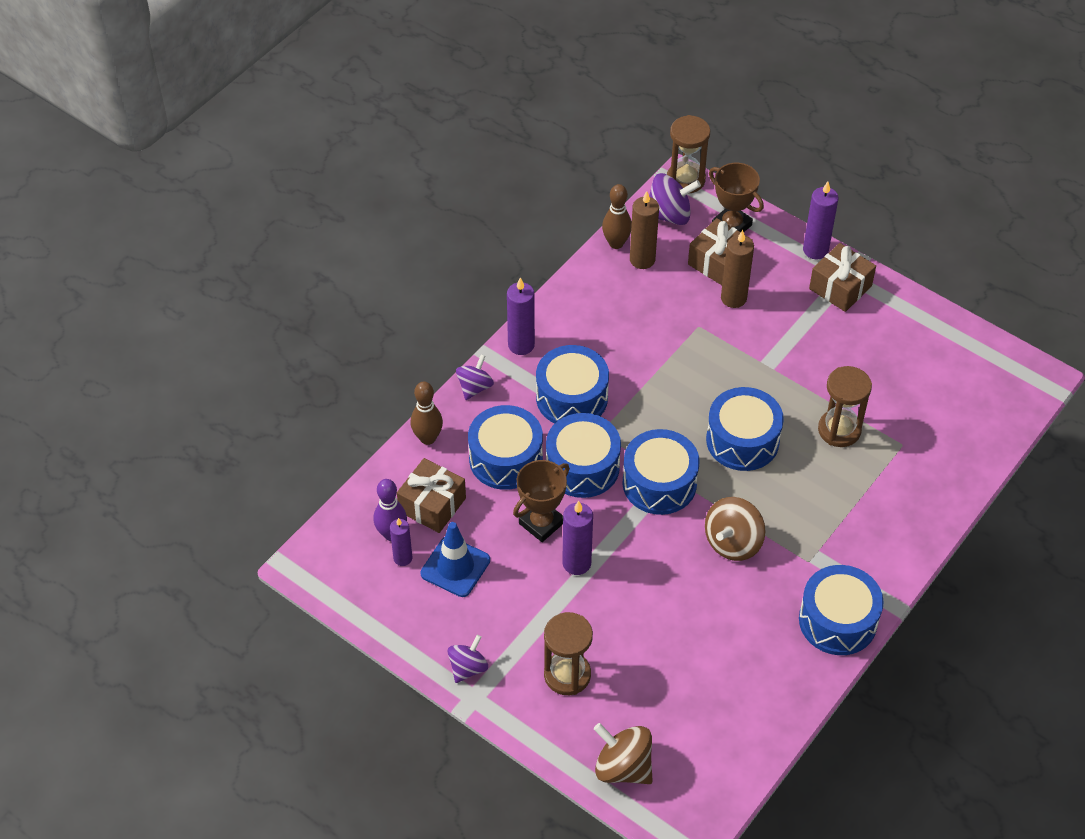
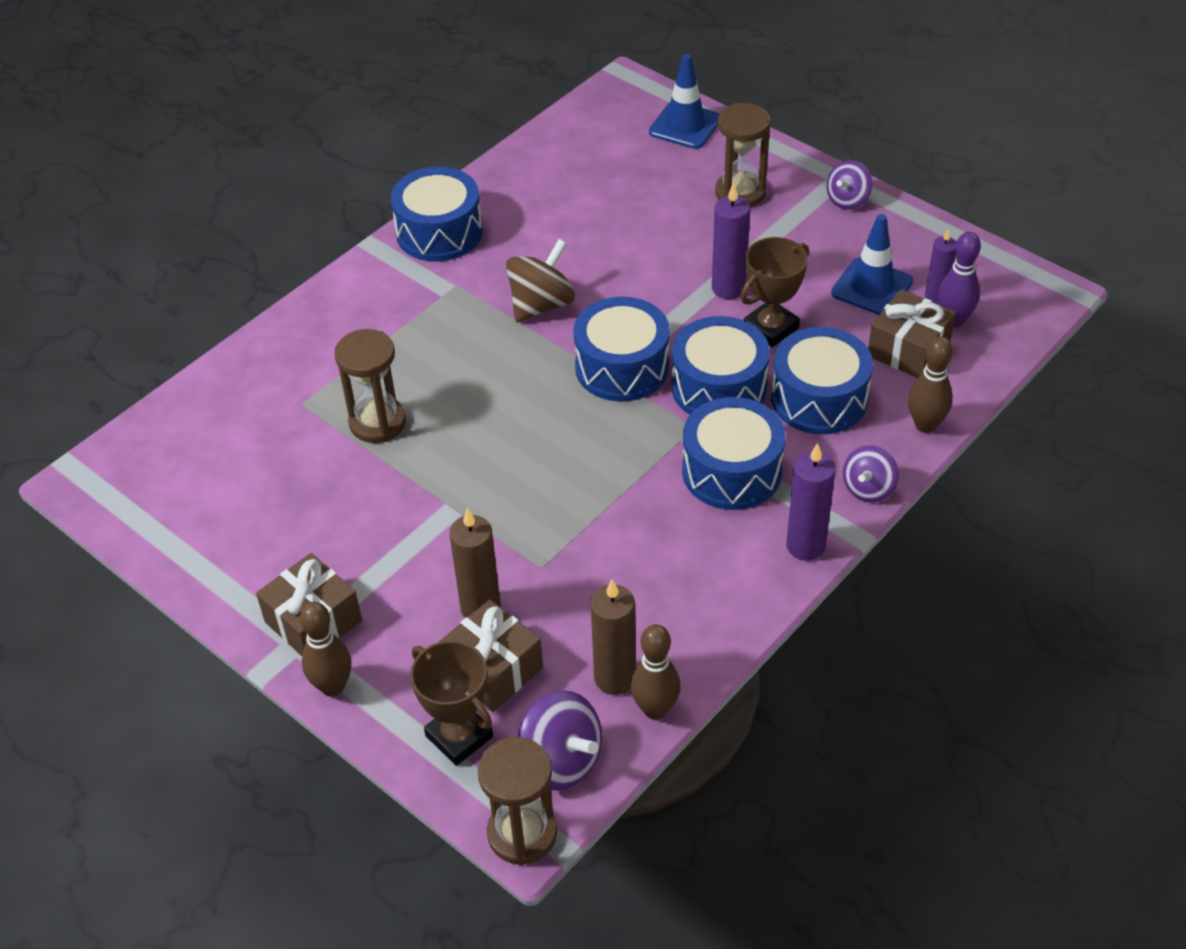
camera: 175 degrees left, 5 degrees down
brown spinning top [594,723,653,784] -> blue traffic cone [649,54,719,149]
purple spinning top [649,173,701,225] -> purple spinning top turned 135 degrees counterclockwise [518,690,602,790]
blue drum [706,387,784,471] -> none
purple candle [803,181,838,259] -> brown bowling pin [300,602,351,696]

